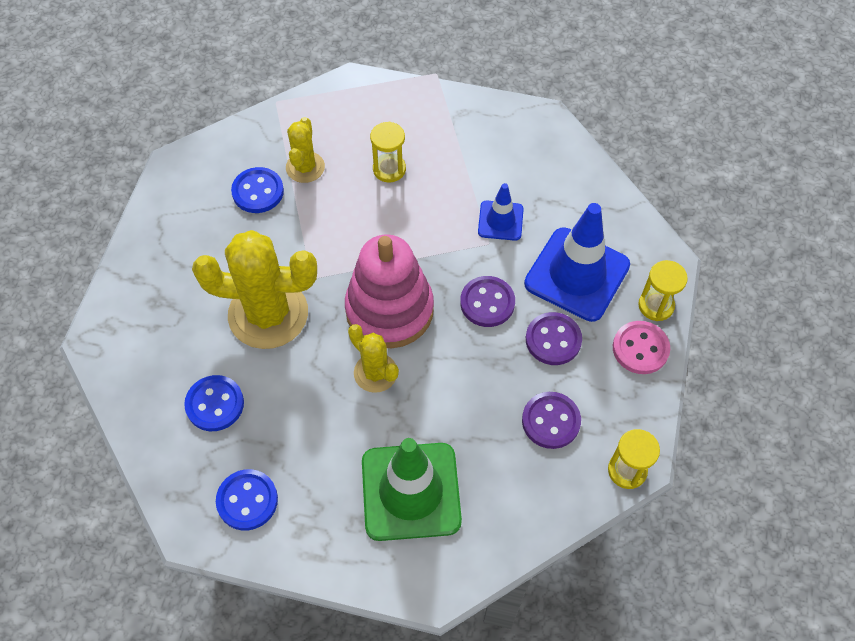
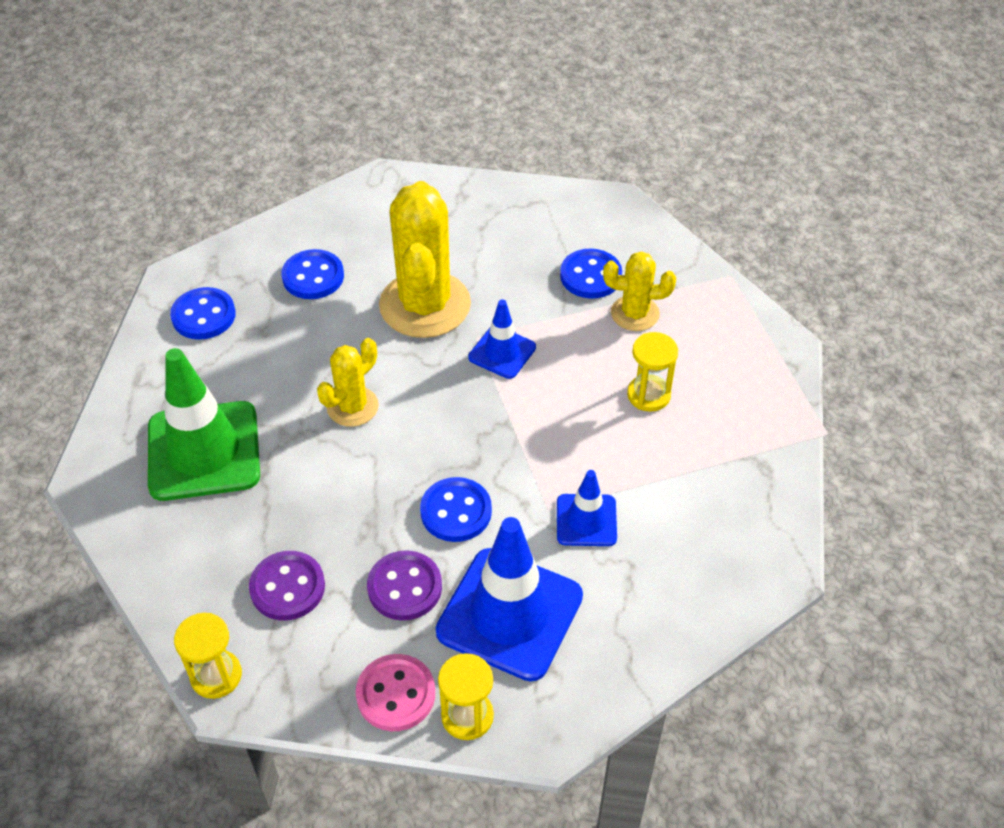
camera: 85 degrees right, 10 degrees down
pink stacking toy [345,234,434,348] -> none
purple button [460,276,515,327] -> blue button [420,477,492,542]
none -> blue traffic cone [468,299,536,379]

